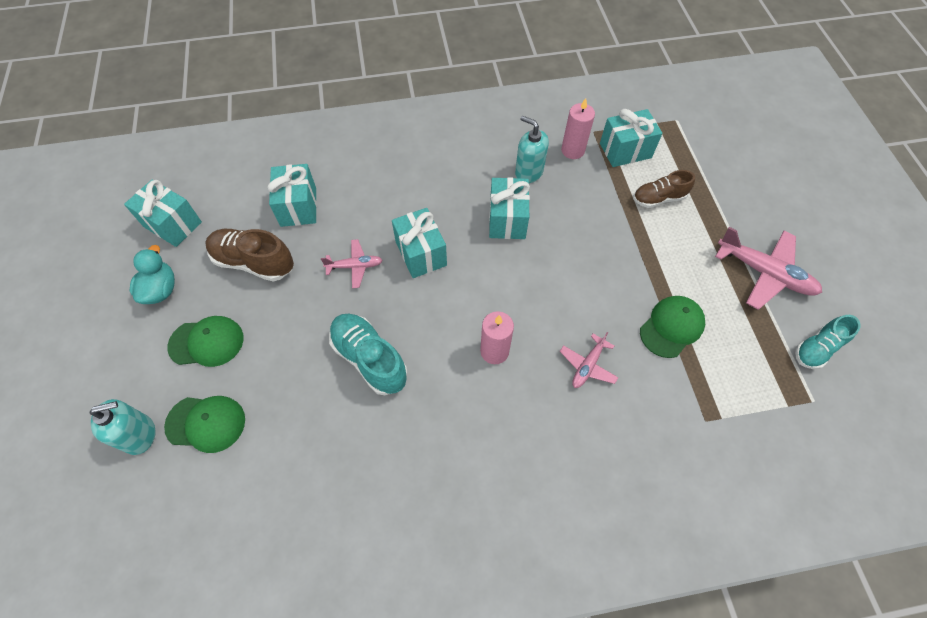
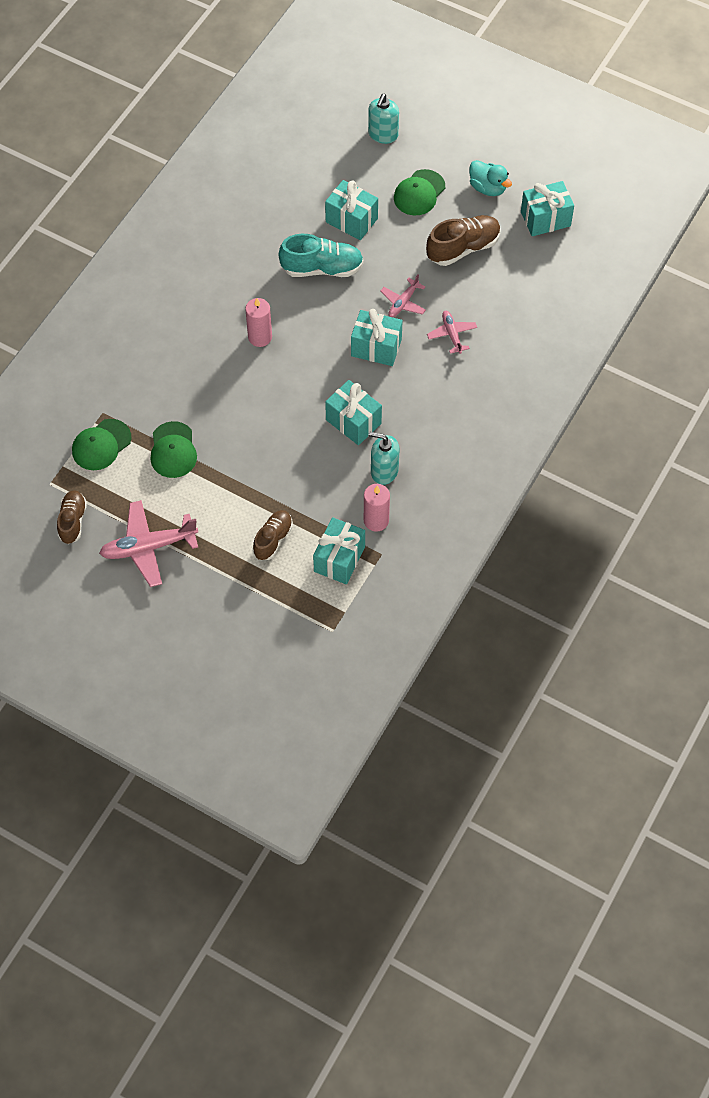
camera: 130 degrees right, 0 degrees up
green cap [164,396,245,453] -> green cap moved to [72,419,131,470]
turquoise gift [267,164,317,227] -> turquoise gift moved to [325,180,378,240]
turquoise soap dispenser [515,116,549,183] -> turquoise soap dispenser turned 150 degrees counterclockwise [368,432,399,485]
pink plane [560,332,619,388] -> pink plane moved to [427,311,477,354]
turquoise shoe [795,315,860,369] -> brown shoe [57,490,87,544]

